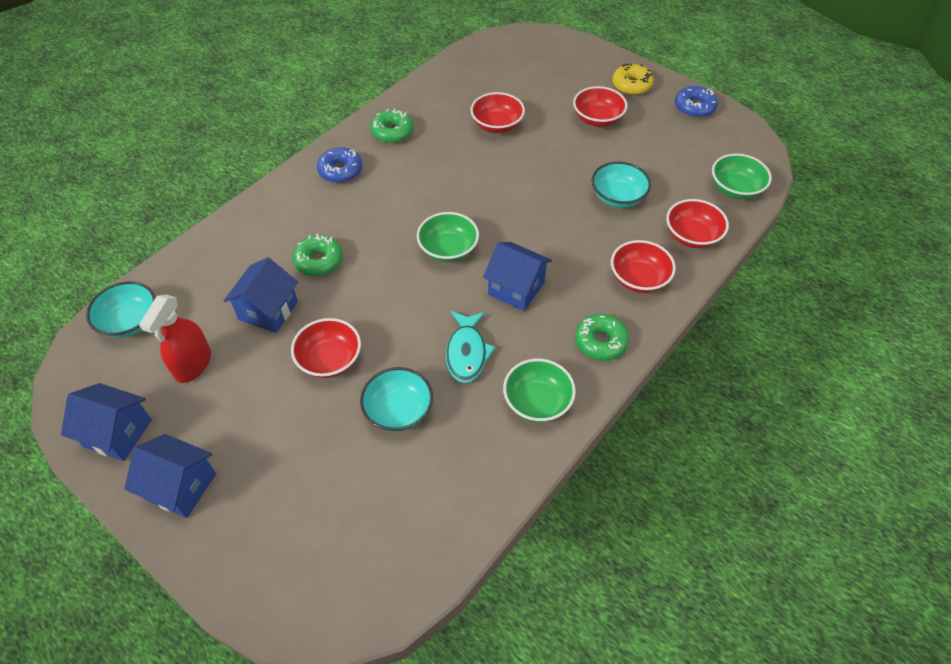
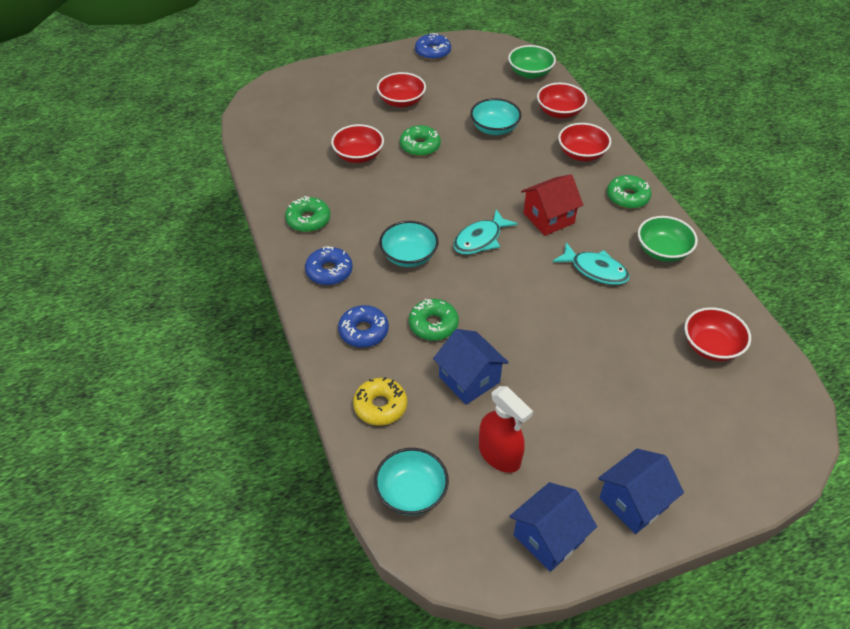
camera: 60 degrees left, 5 degrees down
red bowl [291,318,361,378] -> red bowl moved to [685,307,751,361]
turquoise bowl [360,367,433,432] -> turquoise bowl moved to [379,221,439,267]
green bowl [417,212,479,262] -> turquoise fish [453,209,518,255]
blue house [483,242,552,311] -> red house [521,174,583,236]
yellow donut [612,63,654,95] -> yellow donut moved to [353,377,407,426]
none -> blue donut [338,305,389,348]
none -> green donut [400,125,441,156]

